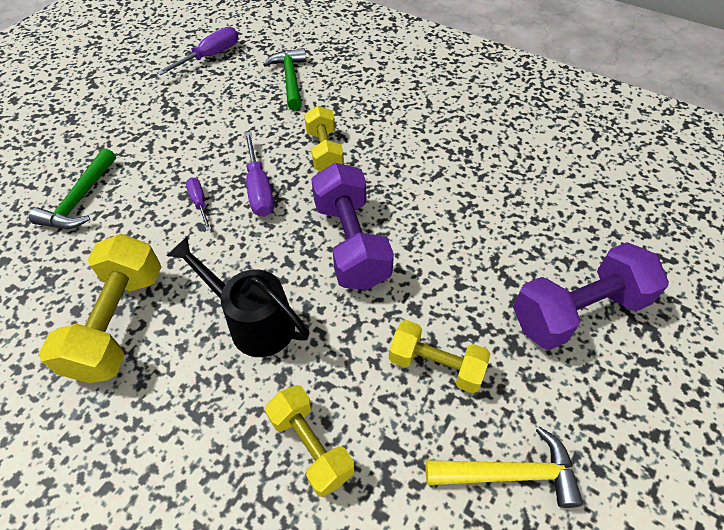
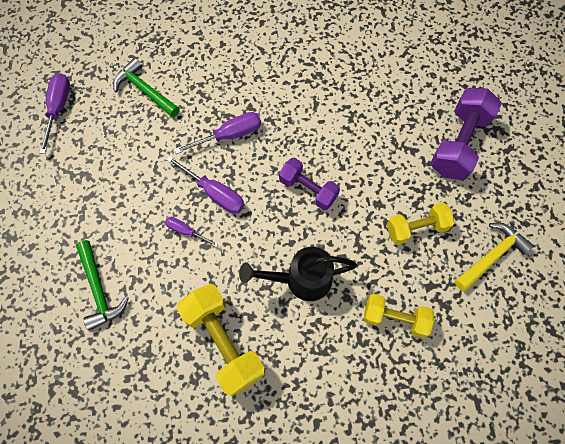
camera: 40 degrees left, 15 degrees up
yellow dumbbell [304,106,344,171] -> purple screwdriver [174,112,261,154]
purple dumbbell [311,163,394,290] -> purple dumbbell [279,158,340,210], size x0.64

